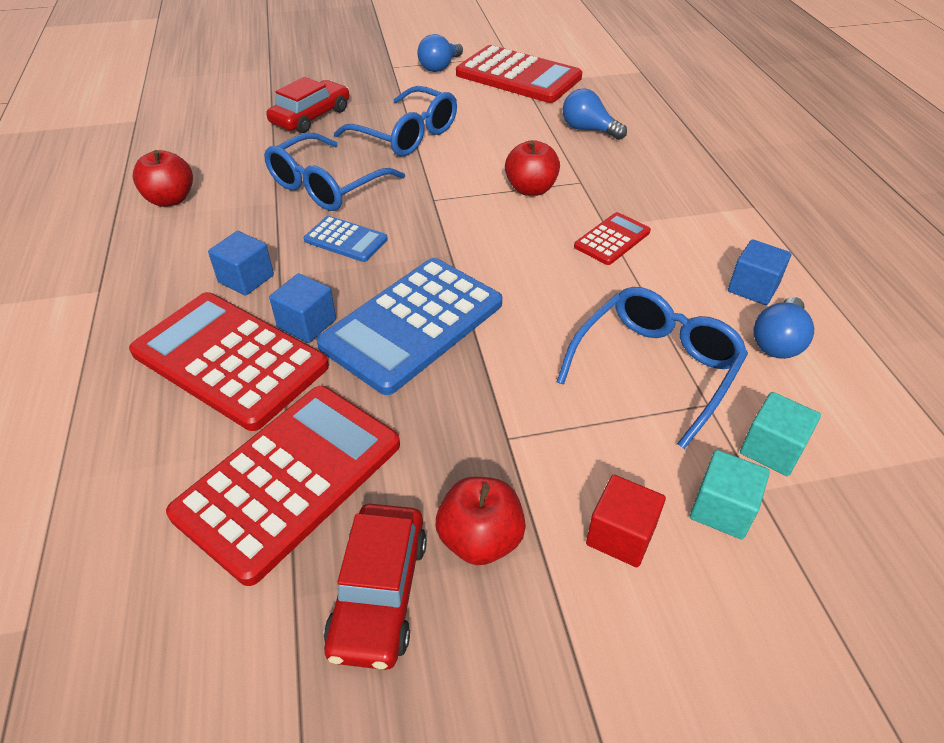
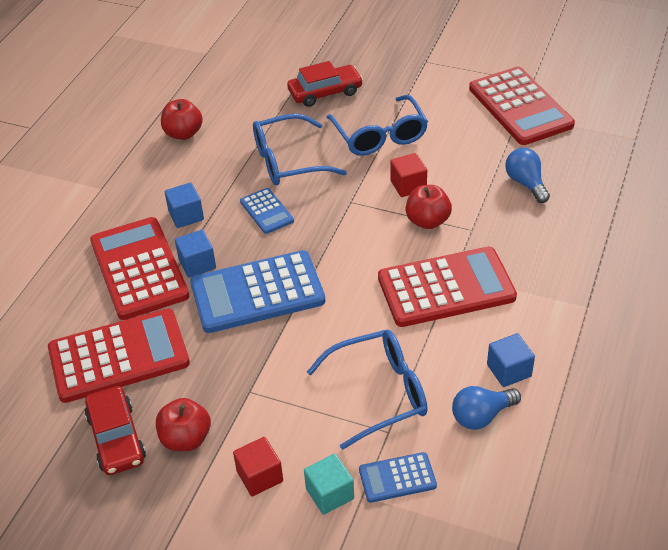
camera: 35 degrees right, 0 degrees up
red car [324,504,427,670] -> red car turned 60 degrees counterclockwise [85,386,146,475]
blue light bulb [418,34,463,72] -> none
red calculator [574,212,651,265] -> red calculator [378,247,517,327], size x2.03
turquoise cube [740,392,821,476] -> blue calculator [359,452,437,503]
none -> red cube [390,153,427,197]

